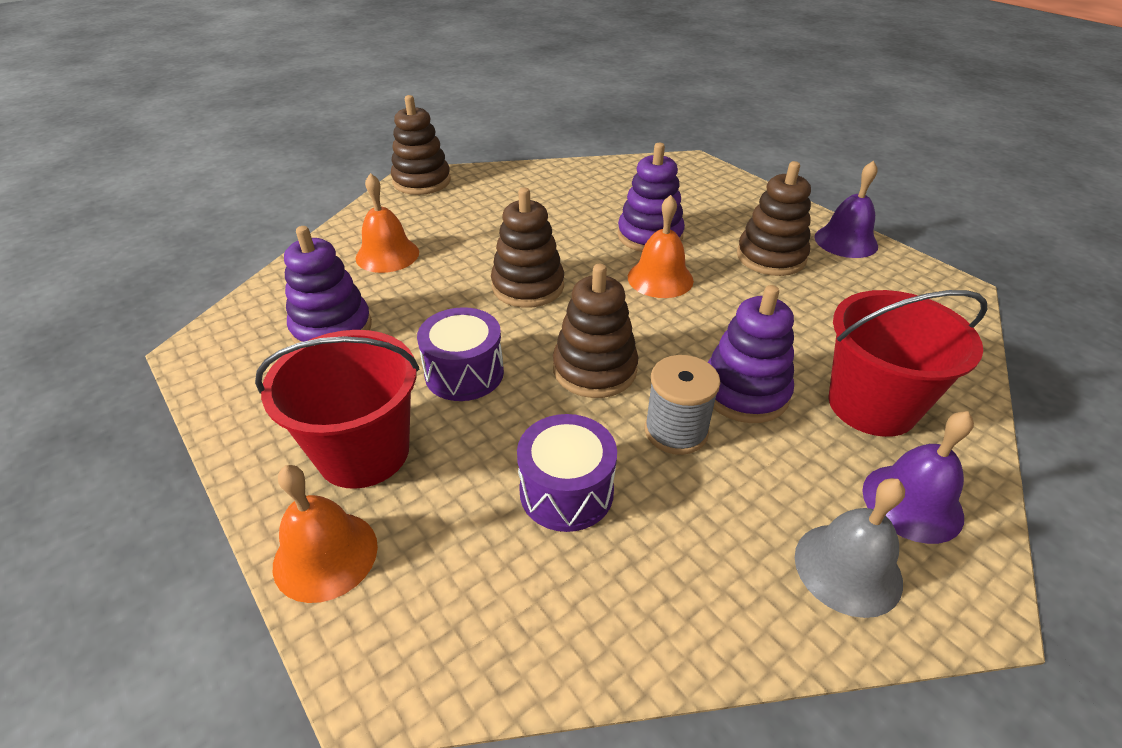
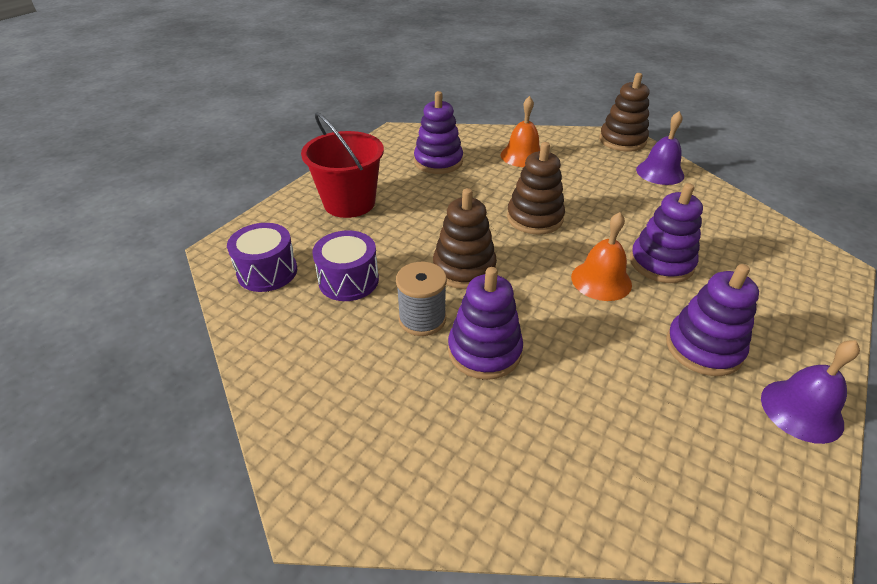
camera: 70 degrees right, 0 degrees up
orange bell [273,465,378,603] -> none
purple drum [417,307,504,401] -> purple drum moved to [227,223,297,292]
brown stacking toy [737,161,811,276] -> purple stacking toy [666,264,759,376]
grey bell [795,478,905,618] -> none
red bucket [828,290,988,437] -> none
purple bell [862,411,974,544] -> purple bell moved to [636,111,684,185]

